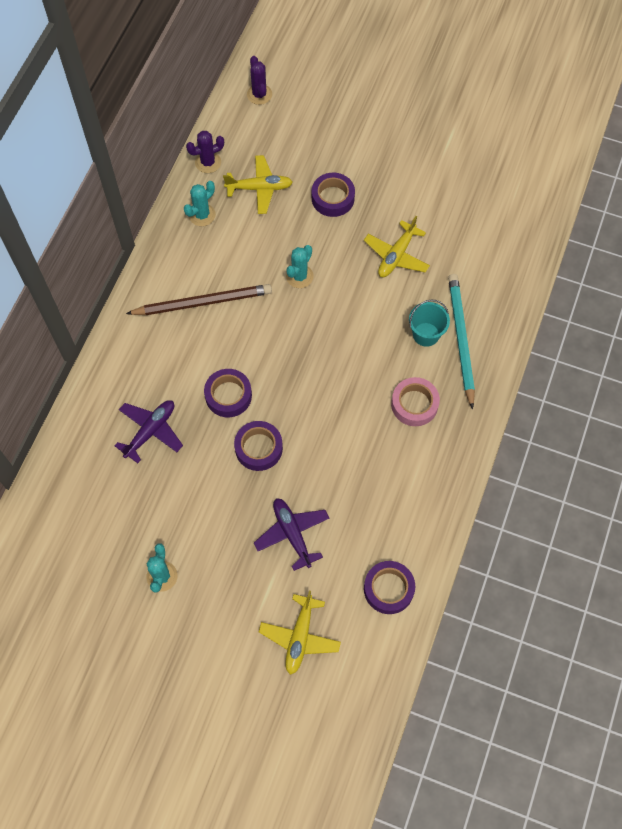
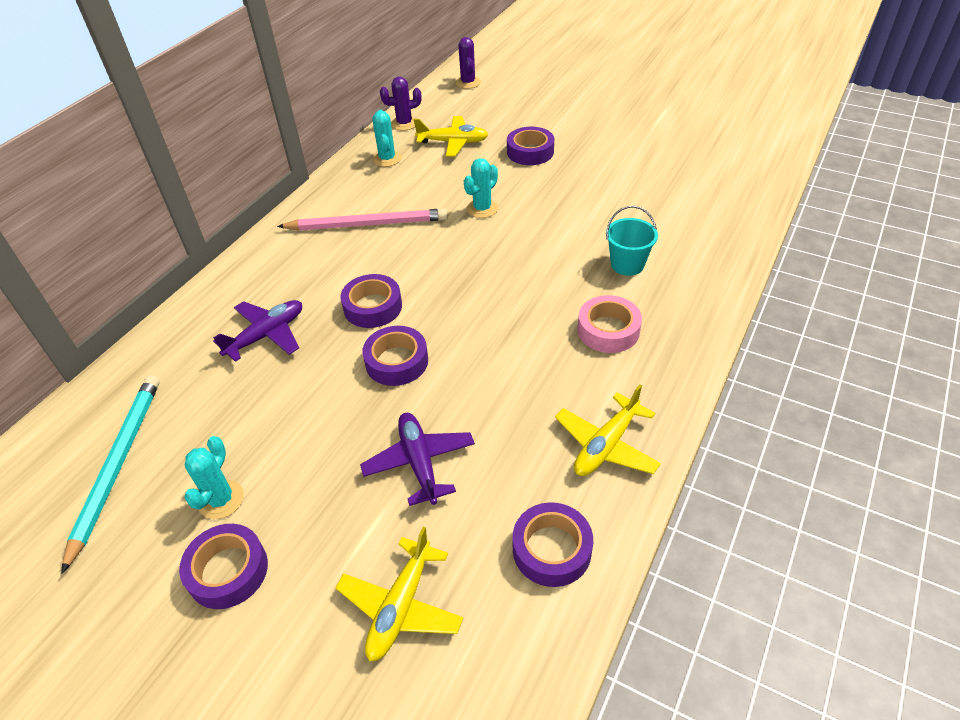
camera: 10 degrees right, 20 degrees down
brown pencil [126,284,272,315] -> pink pencil [277,208,448,231]
turquoise cactus [184,181,216,226] -> turquoise cactus turned 60 degrees counterclockwise [372,110,402,167]
yellow plane [364,216,430,277] -> yellow plane moved to [555,384,661,476]
turquoise pencil [448,274,475,409] -> turquoise pencil moved to [61,375,160,574]
none -> purple tape [179,524,268,609]

